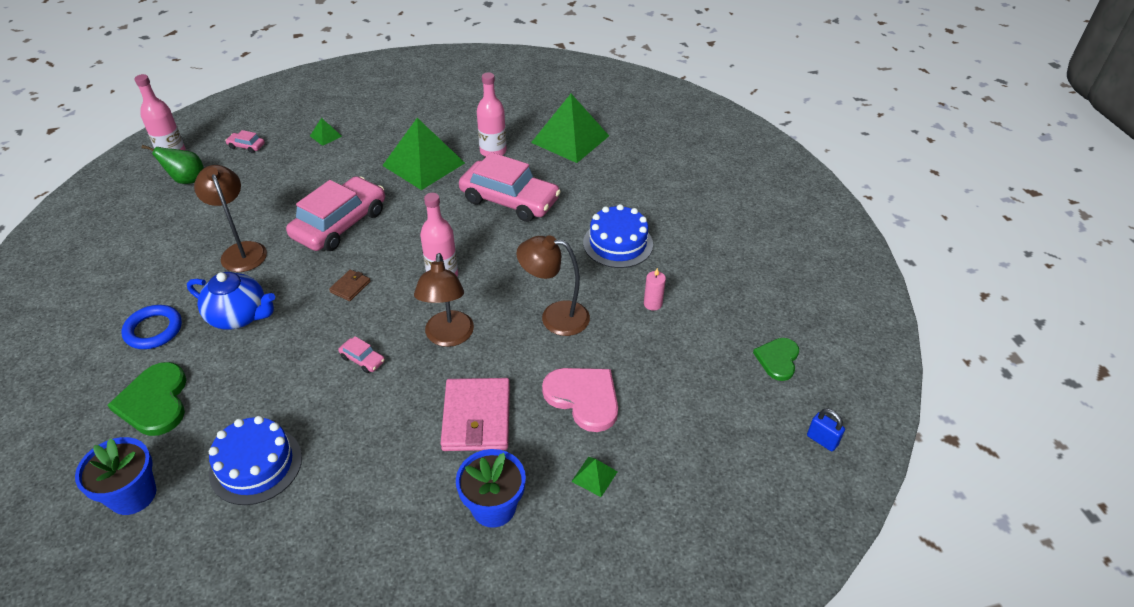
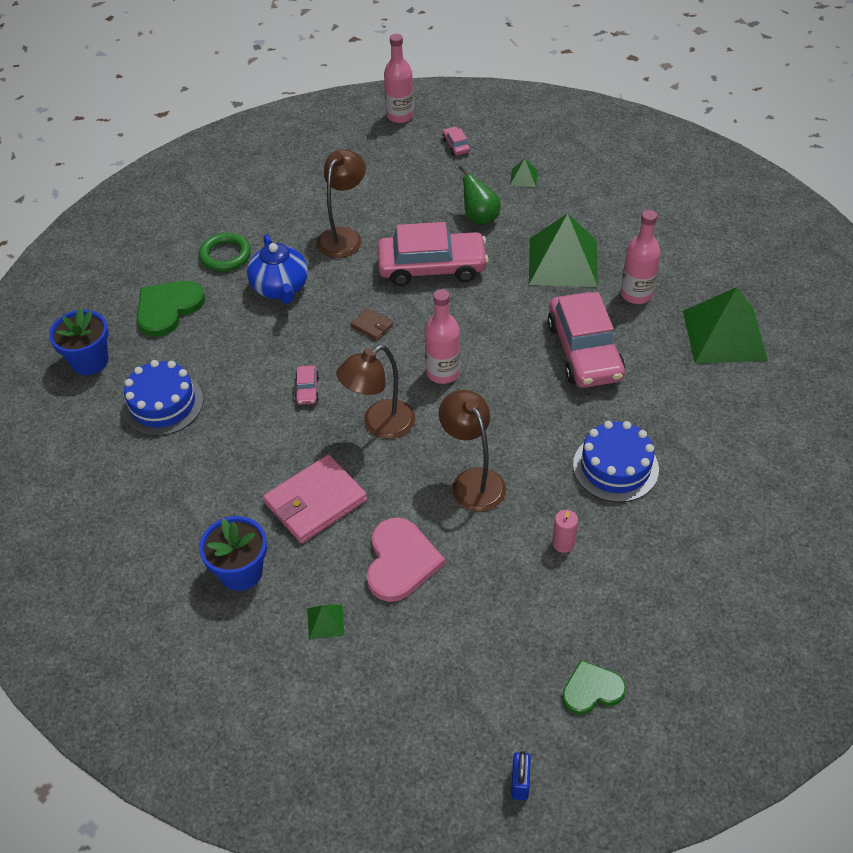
camera: 55 degrees right, 5 degrees up
blue ring [121,305,182,349] -> green ring [199,233,251,271]
green pear [142,145,204,184] -> green pear moved to [459,165,501,225]
brown wallet [329,270,371,301] -> brown wallet turned 45 degrees clockwise [351,308,393,341]

